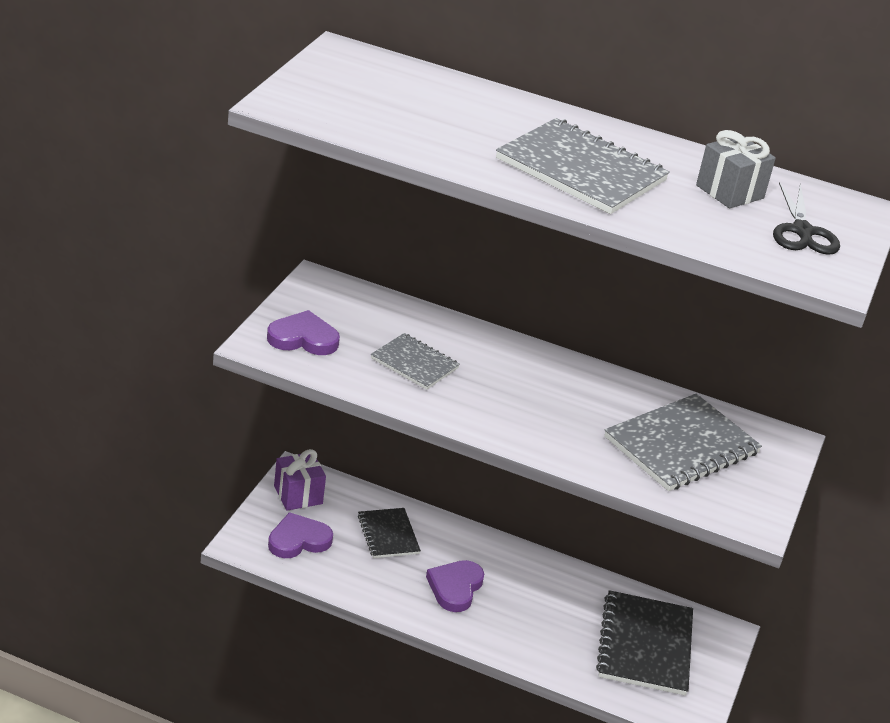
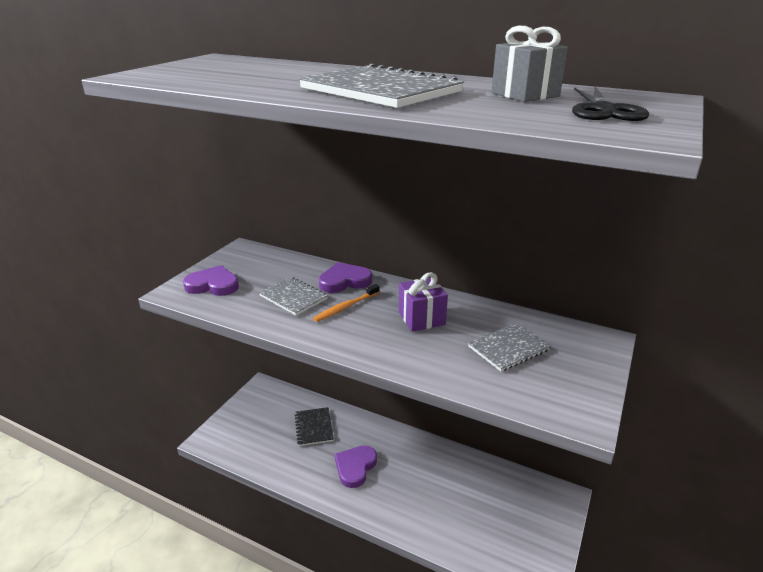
camera: 10 degrees right, 5 degrees down
purple heart [268,512,333,558] -> purple heart moved to [319,262,372,293]
purple gift [274,449,326,511] -> purple gift moved to [399,272,448,332]
black notebook [596,590,693,696] -> none
grey notebook [604,394,762,491] -> grey notebook [468,323,550,372], size x0.58
none -> orange toothbrush [313,284,380,322]

